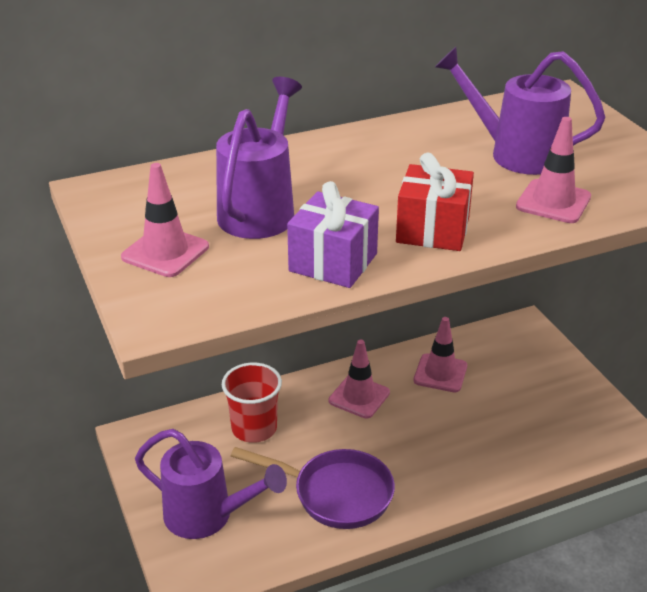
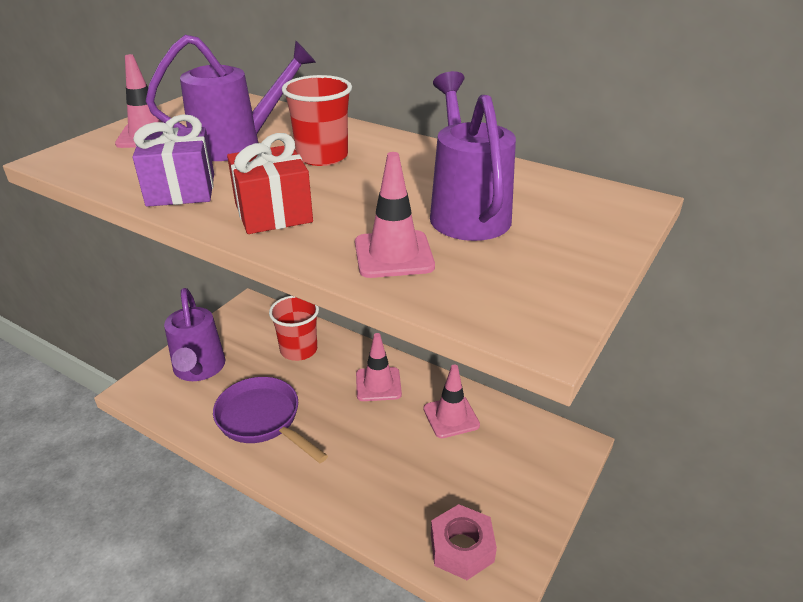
camera: 55 degrees right, 0 degrees up
purple pan [231,447,395,529] -> purple pan turned 150 degrees clockwise [213,377,328,463]
none -> red cup [282,75,352,166]
none -> pink nut [431,504,497,580]

